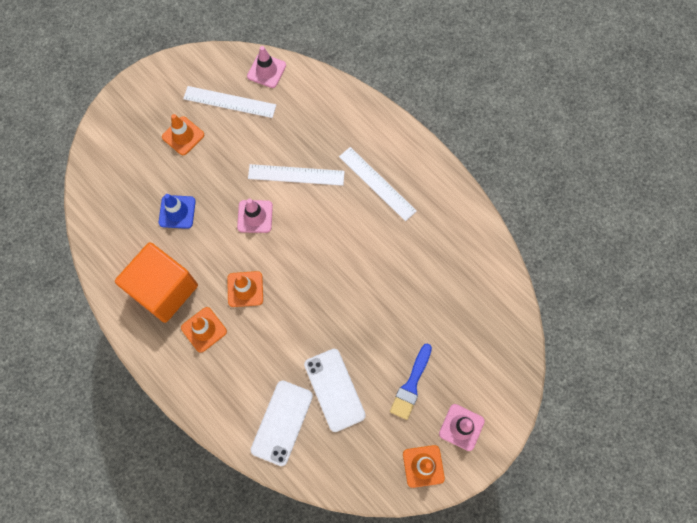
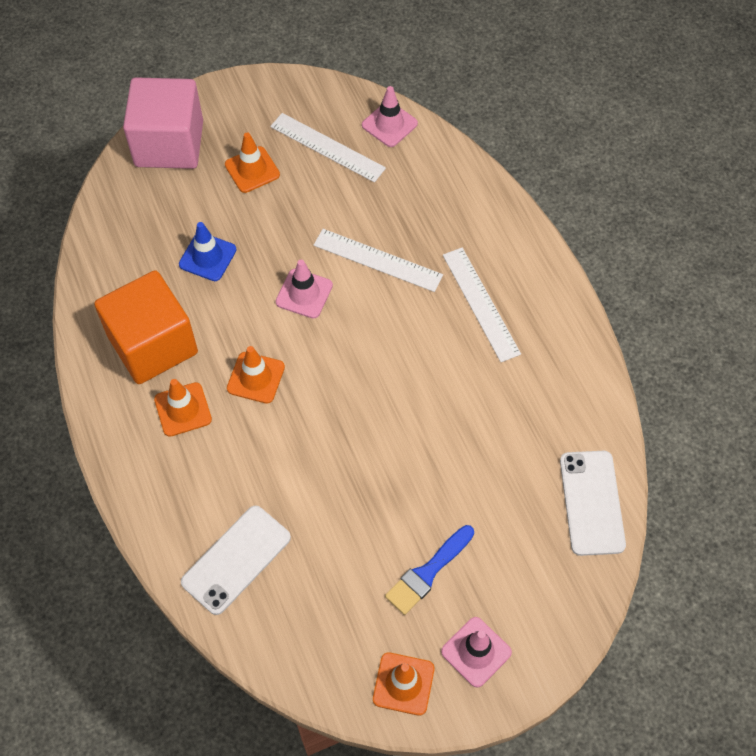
camera: 20 degrees right, 10 degrees down
white phone [304,349,366,432] -> white phone moved to [560,451,626,556]
none -> pink cube [123,77,203,169]

